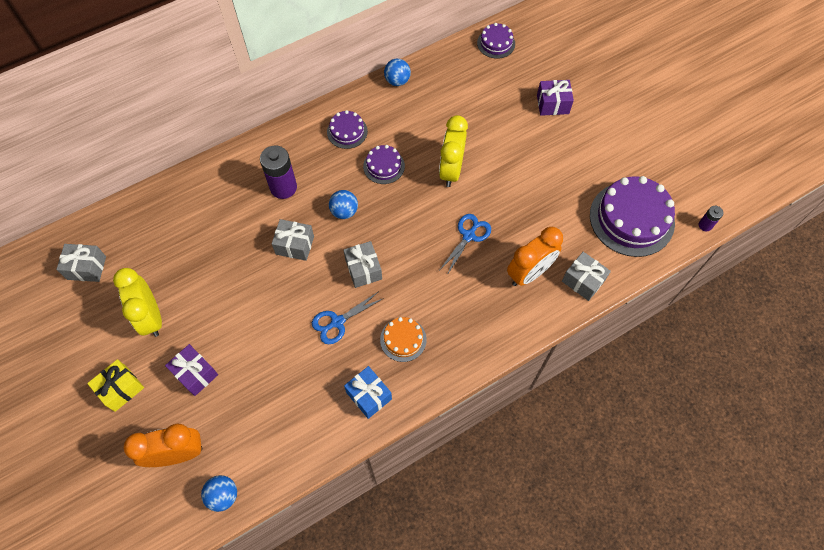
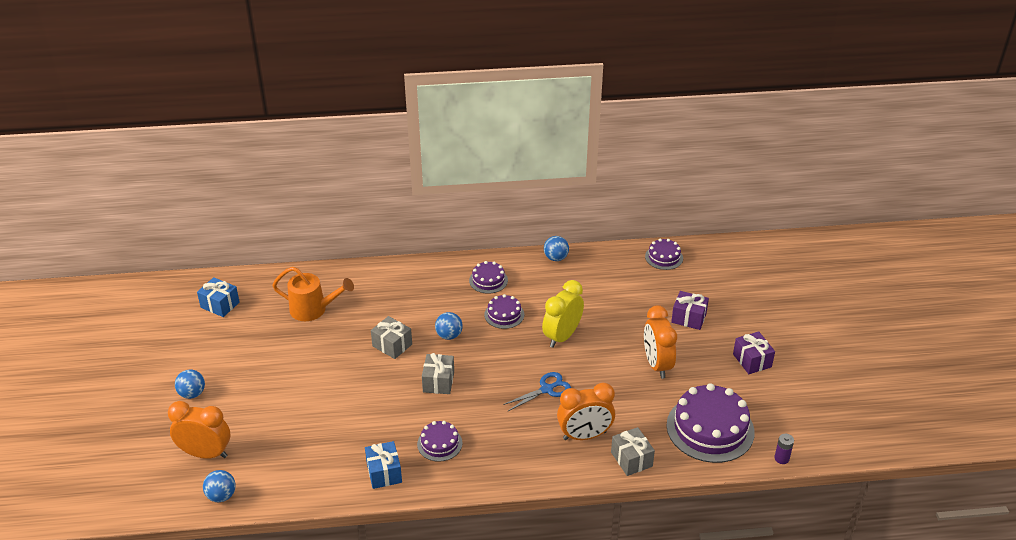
camera: 25 degrees right, 25 degrees down
grey gift [56,244,106,282] -> blue gift [197,277,240,317]
yellow gift [87,359,144,412] -> blue ball [175,369,205,399]
yellow clock [113,268,162,337] -> none
purple gift [165,344,218,396] -> purple gift moved to [733,331,775,374]
purple battery [260,145,297,199] -> none
blue scissors [312,292,384,344] -> none
orange cake [380,317,427,362] -> purple cake [417,421,462,462]
none -> orange watering can [272,267,354,321]
none -> orange clock [644,305,677,379]

